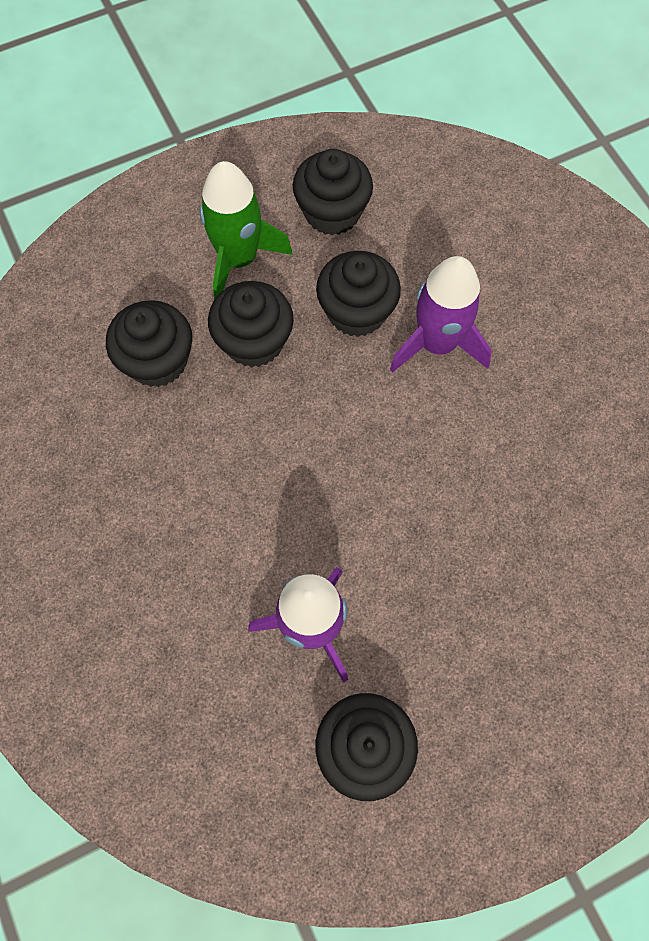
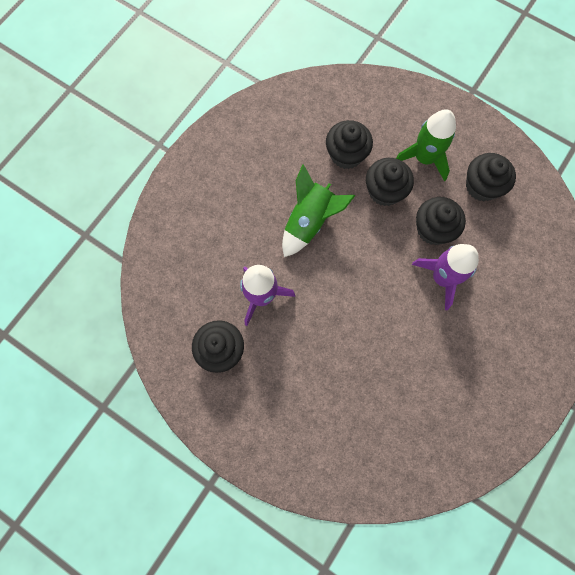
camera: 60 degrees right, 5 degrees up
none -> green rocket [282,164,355,257]

